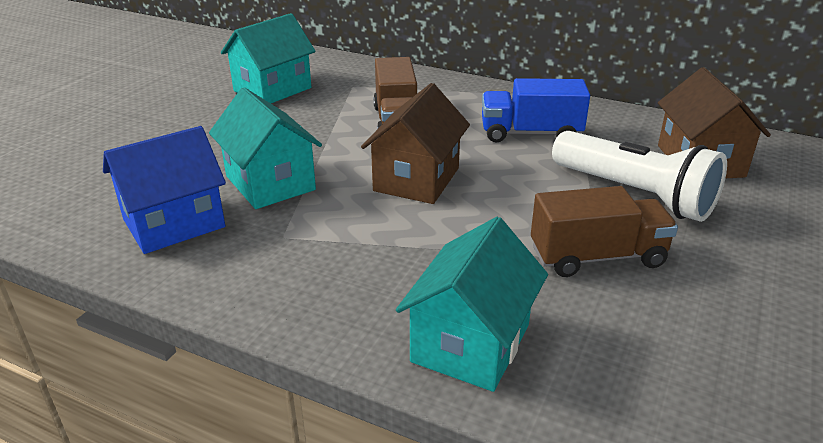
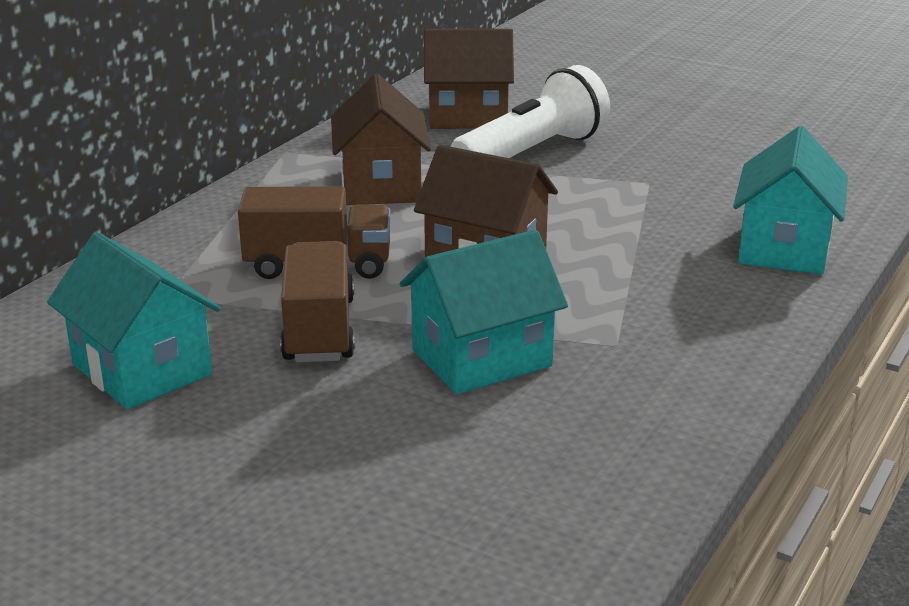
camera: 85 degrees left, 5 degrees down
blue house [103,126,226,254] -> none
turquoise house [396,217,548,392] -> turquoise house turned 75 degrees clockwise [733,126,848,274]
blue truck [482,78,590,142] -> brown house [331,74,431,205]
brown truck [531,186,678,277] -> brown truck moved to [280,241,355,362]

